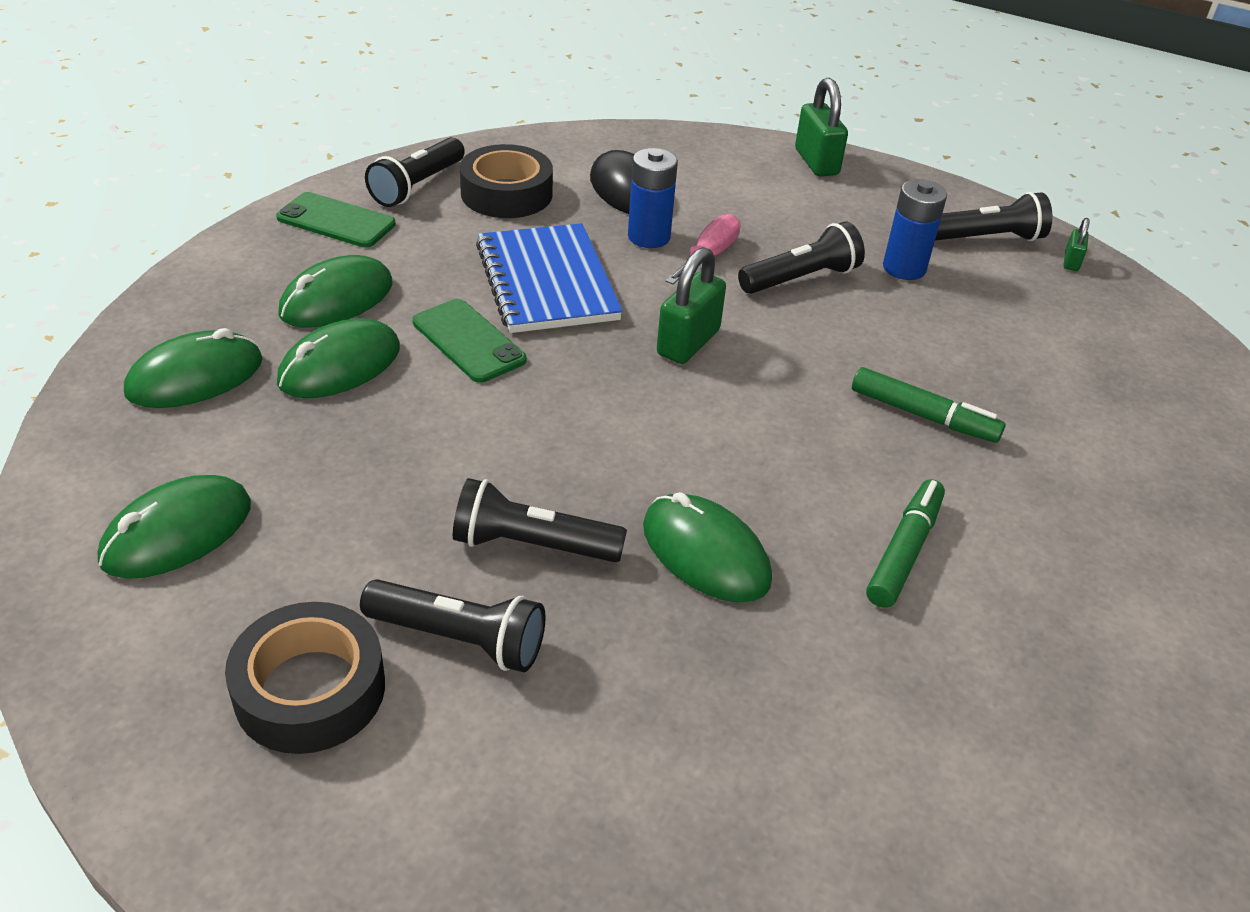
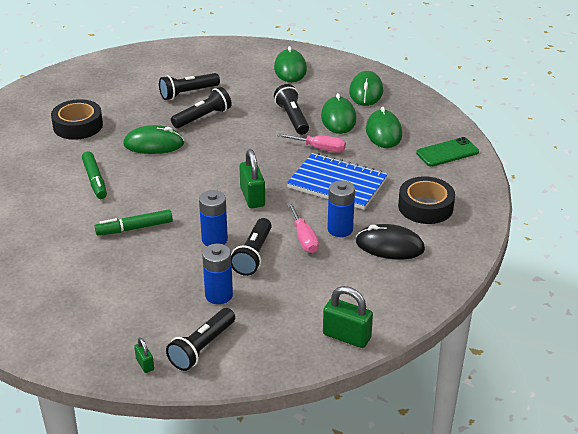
camera: 135 degrees right, 5 degrees down
black tape [225,602,385,754] -> black tape moved to [51,99,103,140]
black flashlight [365,137,465,207] -> black flashlight moved to [274,84,309,135]
green phone [412,299,526,383] -> pink screwdriver [278,133,346,152]
none -> blue battery [199,190,228,246]

